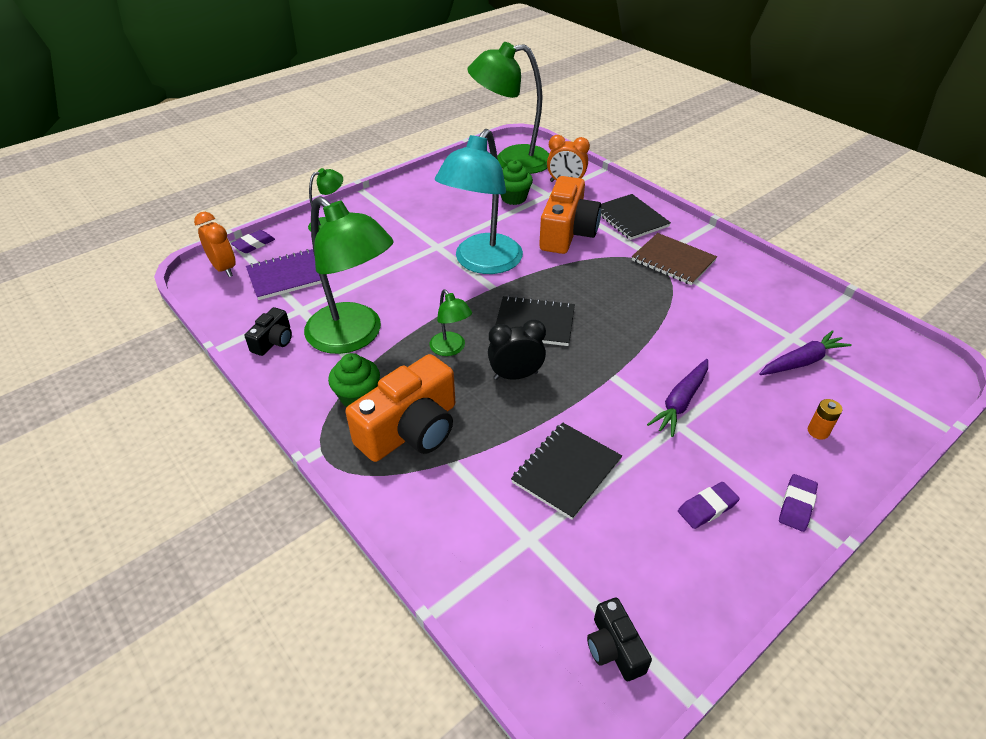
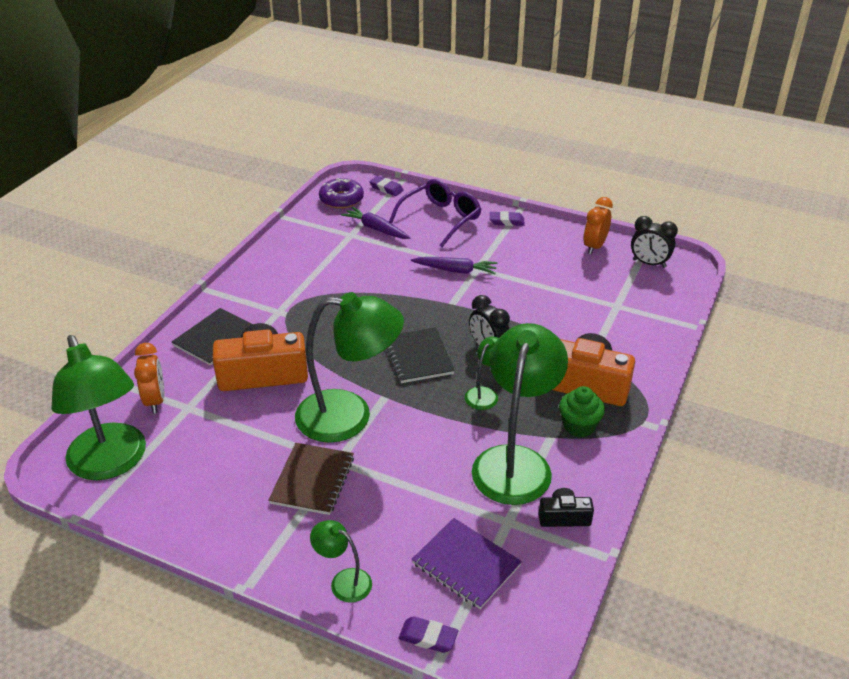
camera: 115 degrees left, 5 degrees down
orange clock [194,212,236,277] -> orange clock moved to [583,197,613,254]
turquoise lamp [435,129,523,274] -> green lamp [295,292,404,443]
green cupcake [501,160,533,205] -> none
black notebook [511,422,622,520] -> none
black camera [587,598,652,681] -> black clock [631,216,678,268]
brown notebook [632,233,717,285] -> brown notebook moved to [268,443,354,515]
purple eraser [678,482,740,529] -> purple eraser moved to [369,176,404,196]
orange battery [808,399,842,440] -> purple glasses [389,179,481,247]
none -> purple donut [319,178,364,209]

